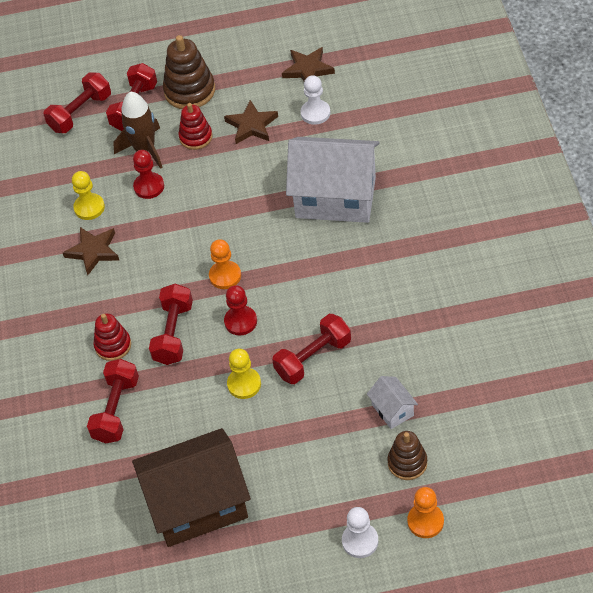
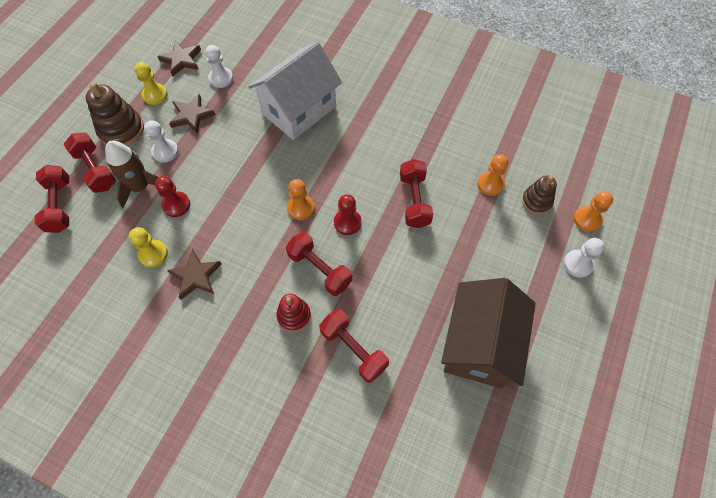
camera: 60 degrees left, 10 degrees up
red stacking toy [178,103,212,150] -> white pawn [144,120,179,162]
yellow pawn [227,349,261,399] -> yellow pawn moved to [134,62,168,105]
white house [367,376,418,429] -> orange pawn [477,154,508,196]

